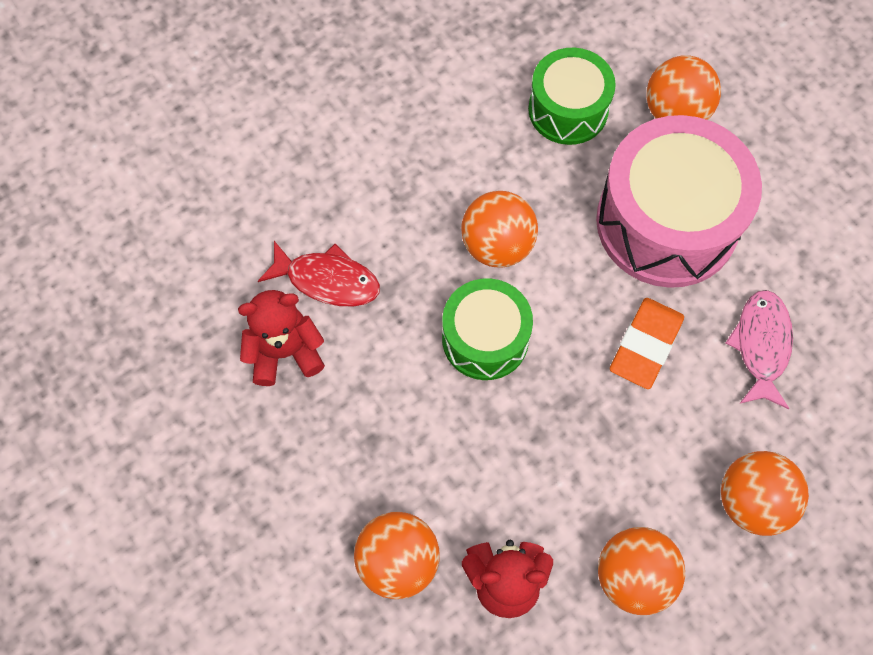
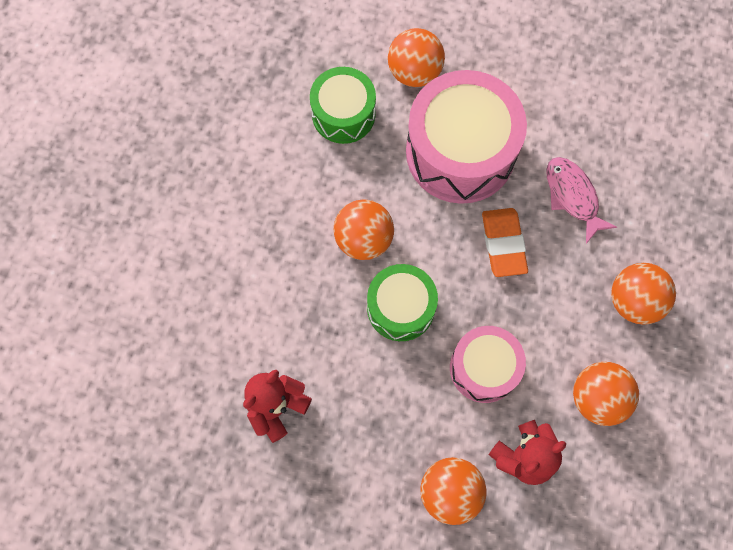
camera: 35 degrees left, 5 degrees up
red fish [258,241,380,306] -> none
none -> pink drum [450,326,526,403]

